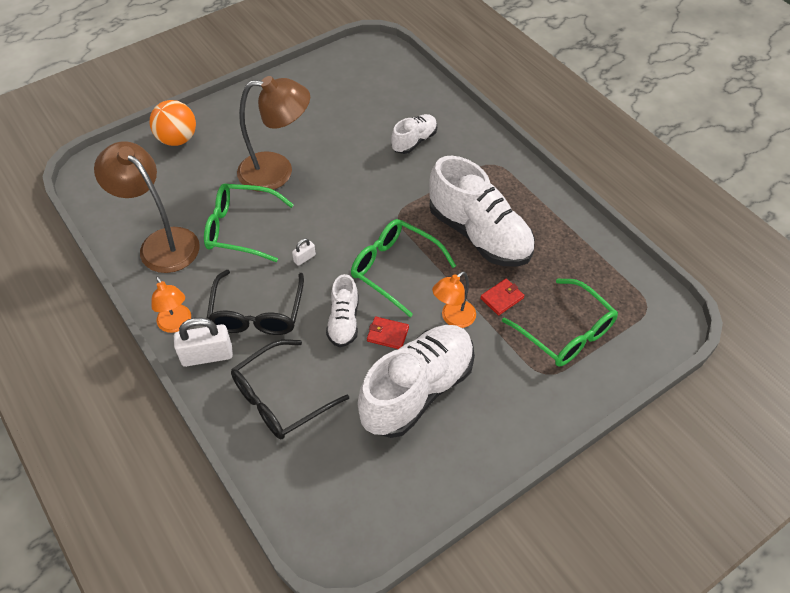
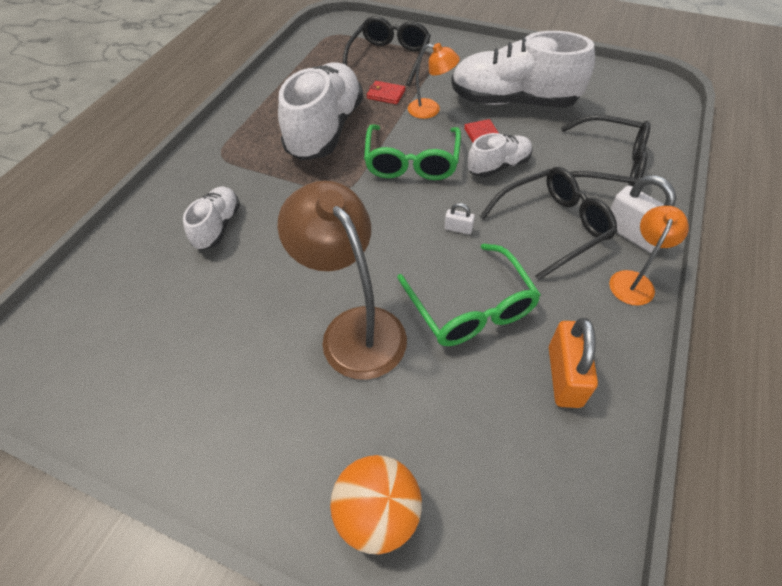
camera: 120 degrees left, 0 degrees up
brown lamp [94,141,200,273] -> orange padlock [549,318,598,408]
white shoe [391,114,437,154] -> white shoe turned 90 degrees clockwise [183,186,240,251]
green glasses [502,278,618,367] -> black glasses [343,16,431,86]

